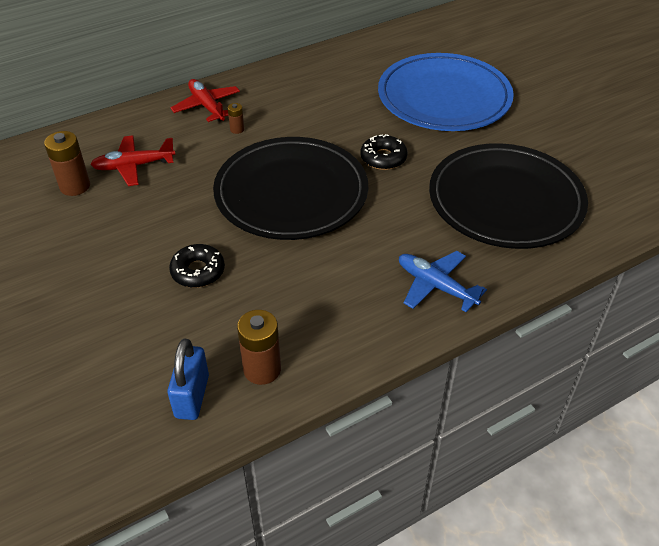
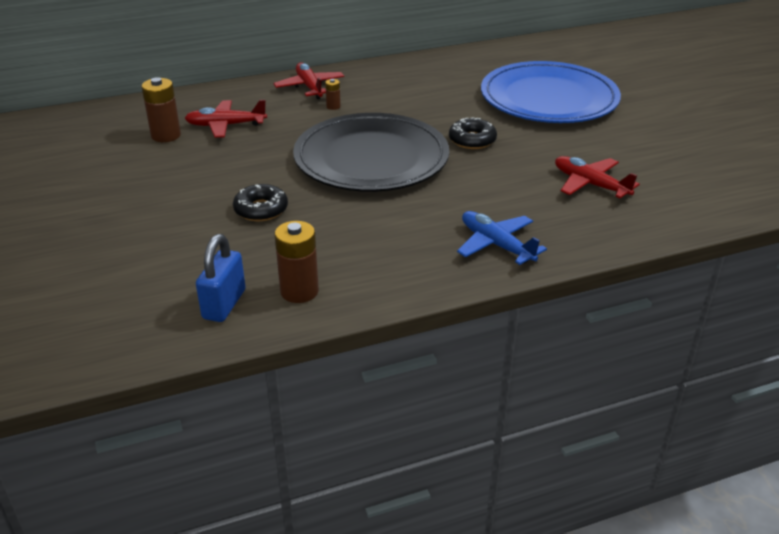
camera: 10 degrees right, 10 degrees down
black plate [429,143,588,249] -> red plane [555,156,640,198]

